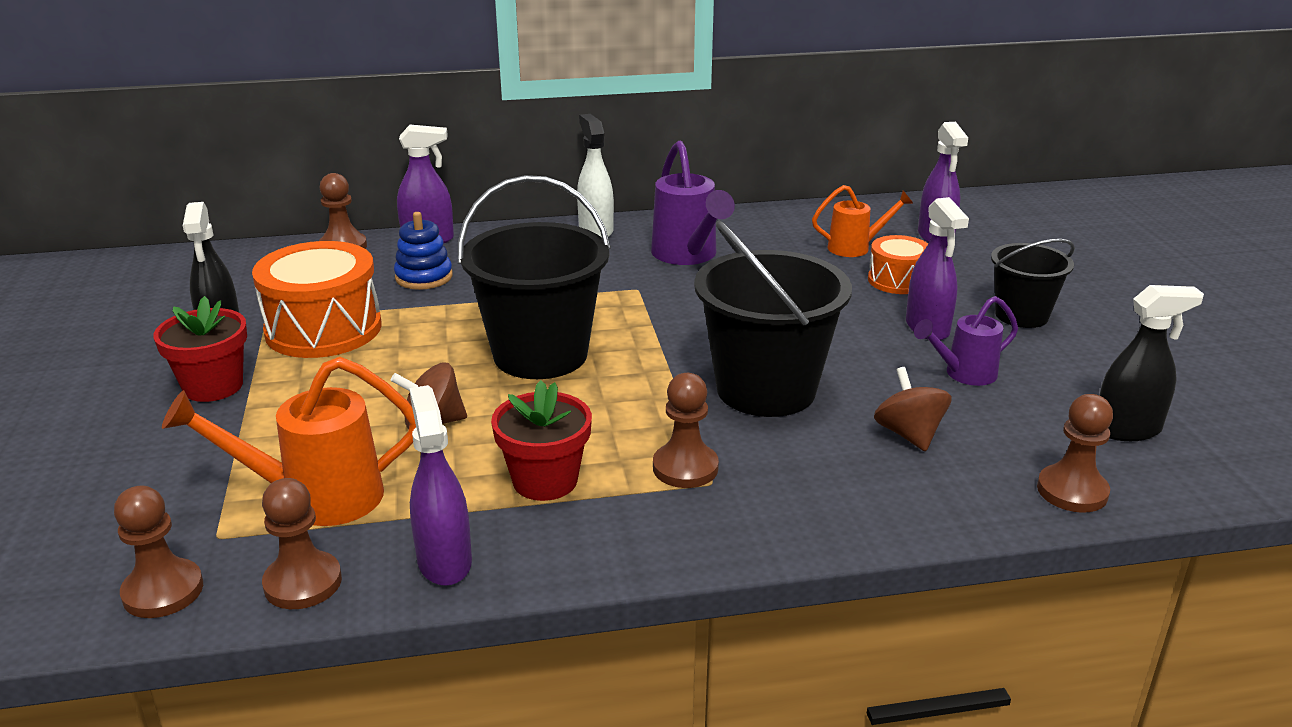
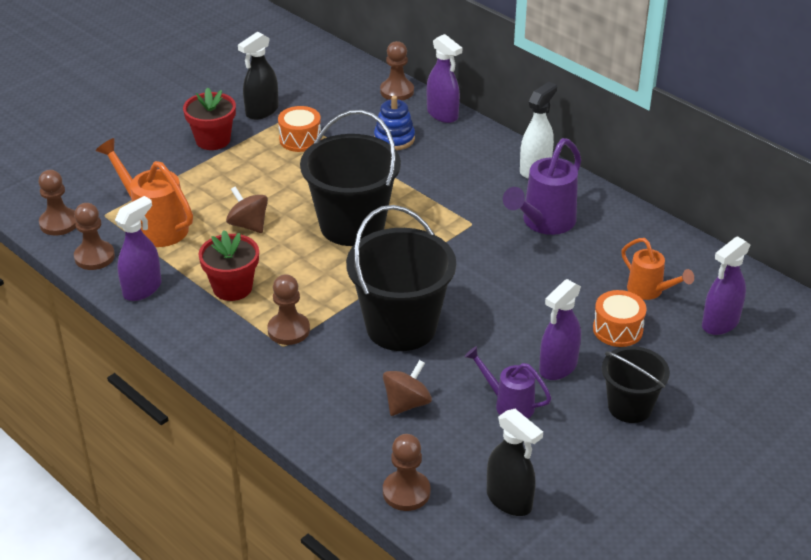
camera: 55 degrees right, 10 degrees up
orange drum [252,241,381,358] -> orange drum [278,106,321,152], size x0.56

